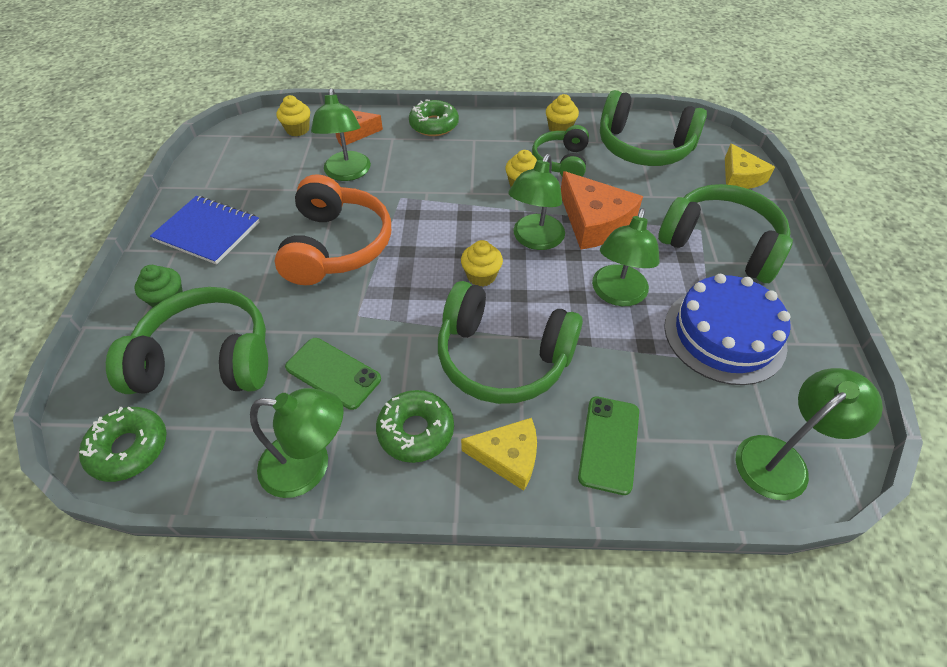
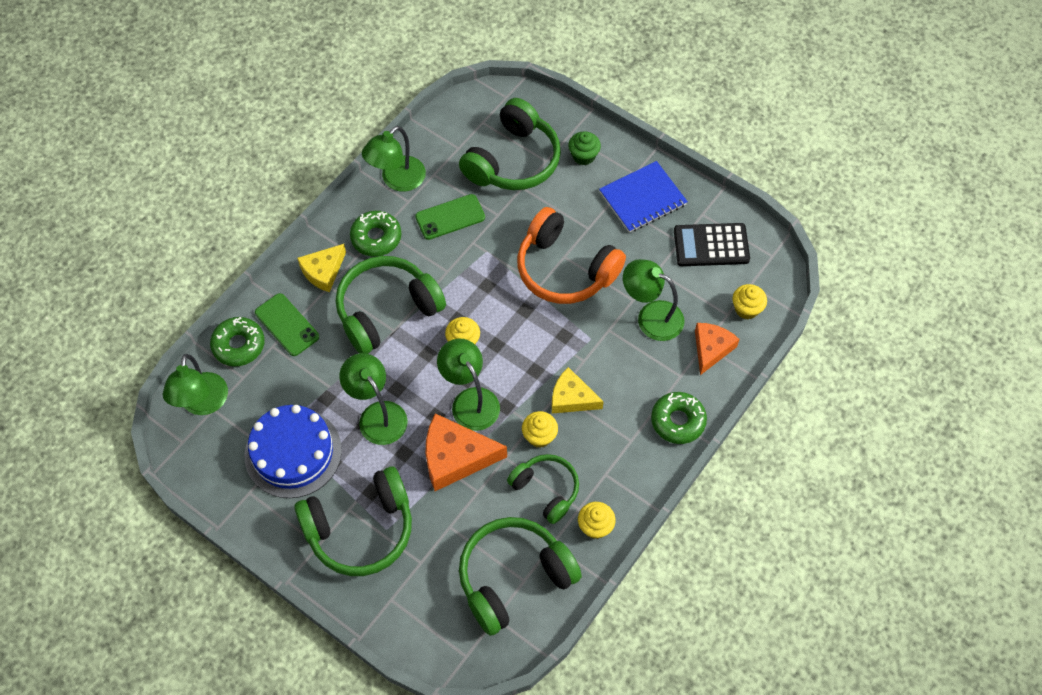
camera: 125 degrees right, 10 degrees up
green donut [79,407,167,482] -> green donut moved to [210,317,265,366]
yellow cheese [725,143,775,189] -> yellow cheese moved to [552,367,604,413]
none -> black calculator [674,223,750,266]

